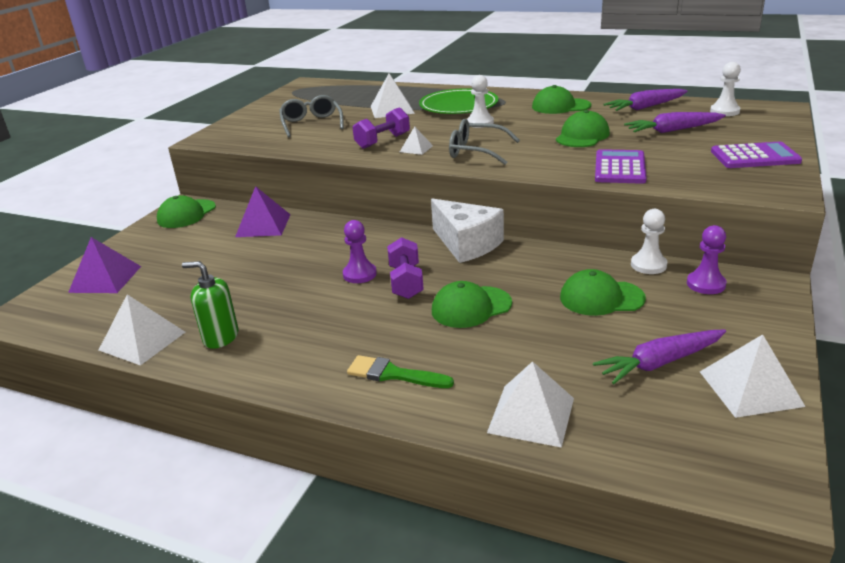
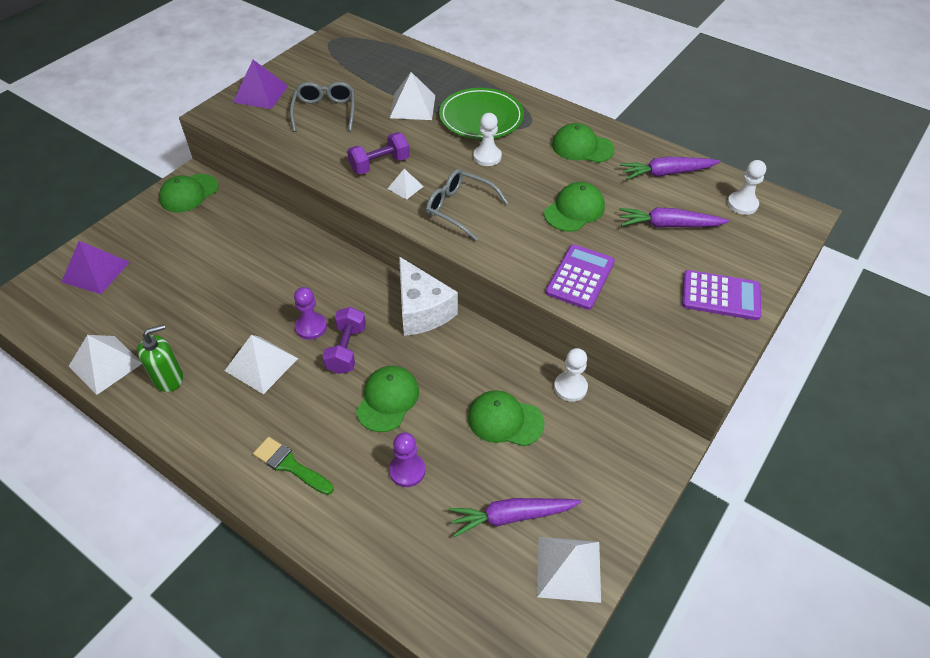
camera: 10 degrees right, 20 degrees up
green soap dispenser [182,261,239,349] -> green soap dispenser turned 120 degrees clockwise [137,324,183,392]
purple pyramid [235,186,291,237] -> purple pyramid moved to [233,60,288,109]
green cap [432,281,512,328] -> green cap turned 120 degrees clockwise [356,366,419,432]
white pyramid [487,361,574,448] -> white pyramid moved to [225,335,298,394]
purple pawn [687,225,726,294] -> purple pawn moved to [389,432,425,487]

